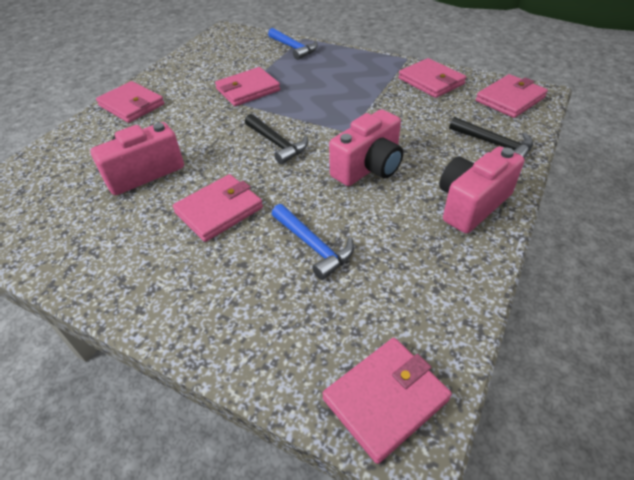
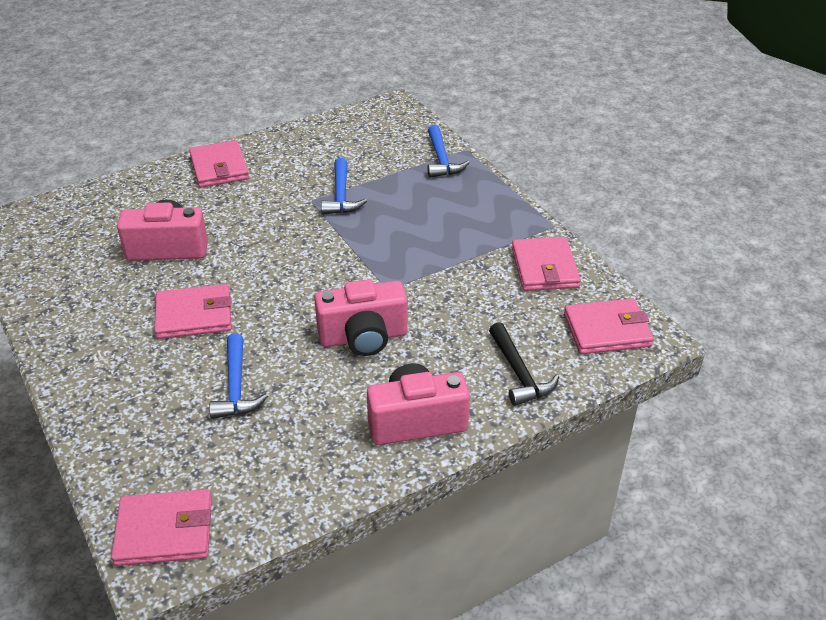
camera: 30 degrees right, 5 degrees down
pink wallet [215,67,280,106] -> blue hammer [321,158,367,215]
black hammer [245,114,308,164] -> none

